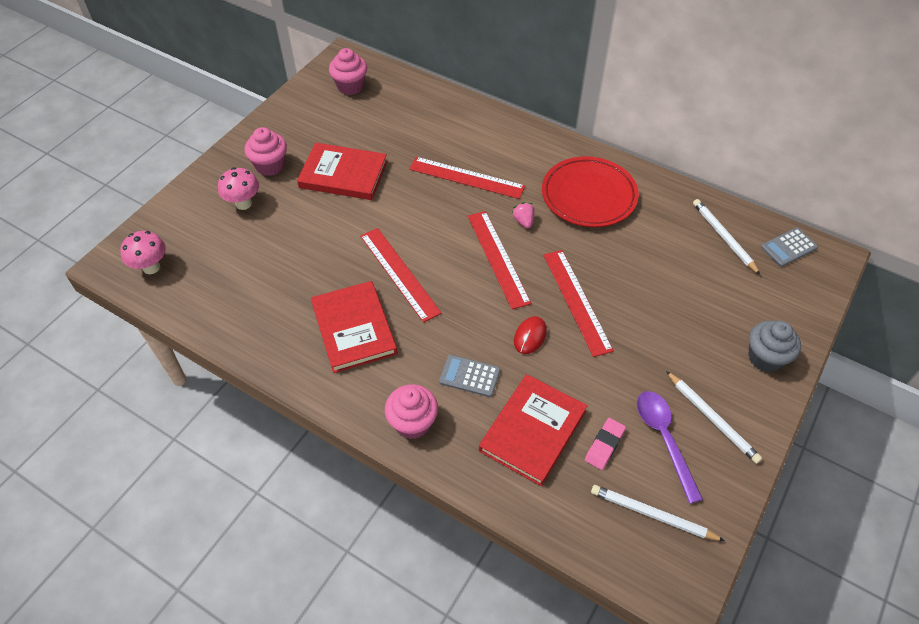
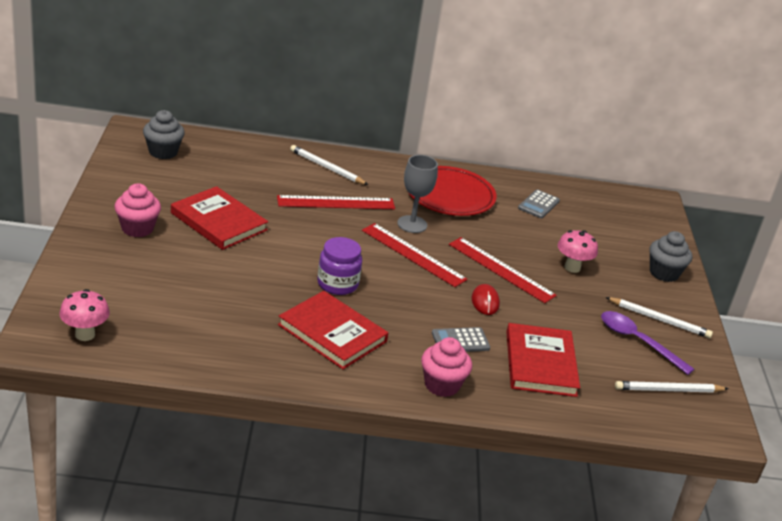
camera: 35 degrees left, 20 degrees down
pink mushroom [218,167,259,210] -> pink mushroom moved to [558,230,598,273]
red book [297,143,387,200] -> red book turned 60 degrees clockwise [171,186,268,250]
pink cupcake [329,48,367,95] -> grey cupcake [143,110,185,159]
red ruler [360,228,442,323] -> purple jar [317,237,362,295]
pink strawberry [512,202,535,228] -> grey goblet [397,155,438,233]
pink eraser [585,418,626,470] -> none
white pencil [693,199,760,275] -> white pencil moved to [290,145,368,185]
grey calculator [761,228,818,267] -> grey calculator moved to [518,189,560,218]

